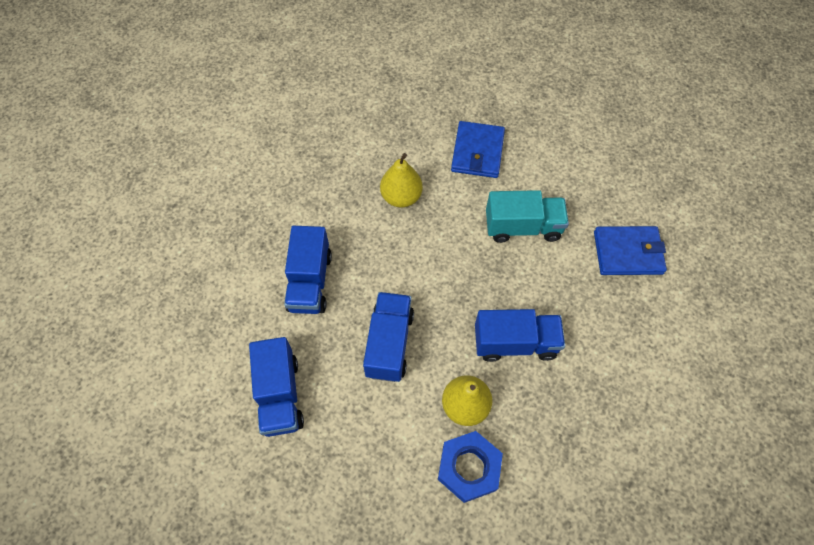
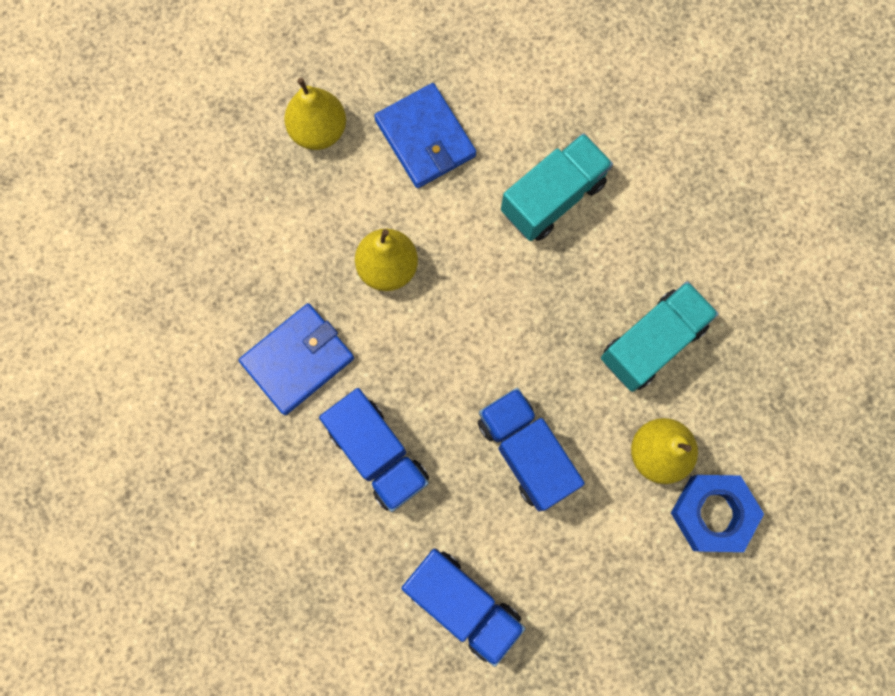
camera: 40 degrees left, 15 degrees up
blue truck [475,309,565,362] -> turquoise truck [601,281,719,392]
blue wallet [594,226,667,275] -> blue wallet moved to [239,303,354,415]
none -> yellow pear [284,78,346,150]

